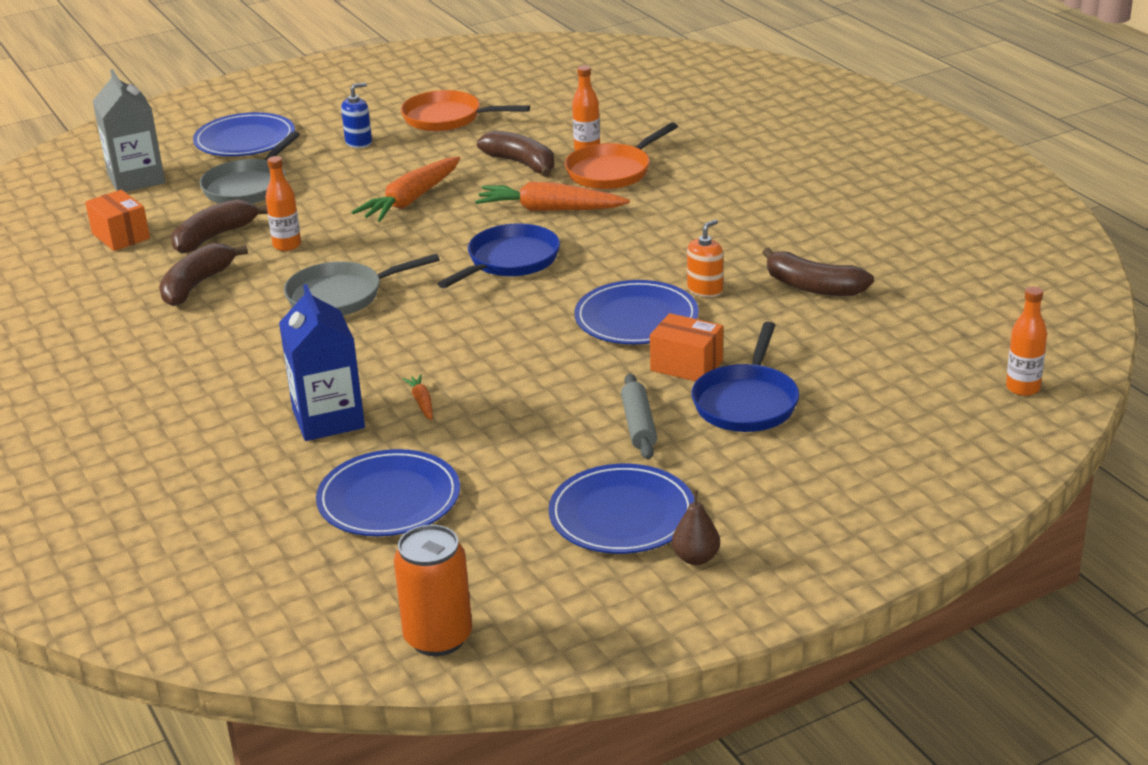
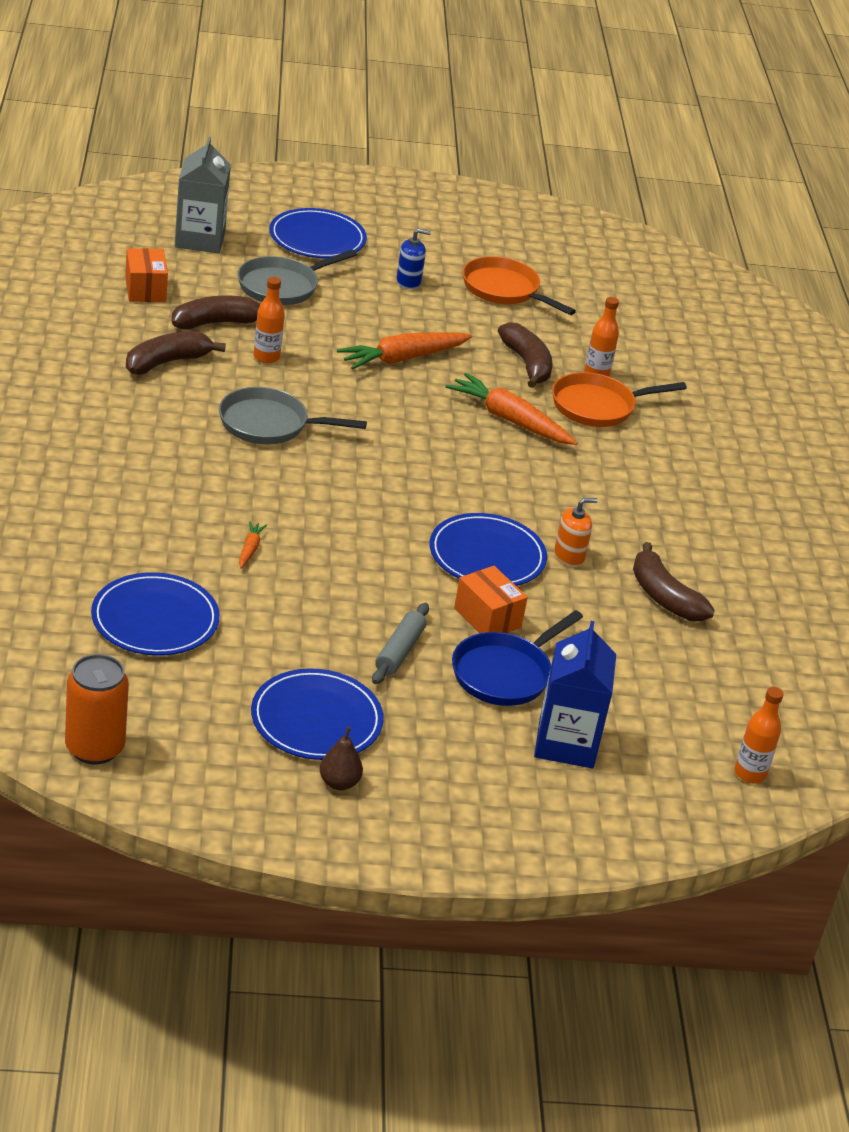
camera: 20 degrees right, 5 degrees up
blue carton [279,284,365,441] -> blue carton moved to [534,621,616,768]
blue pan [437,224,560,288] -> none

